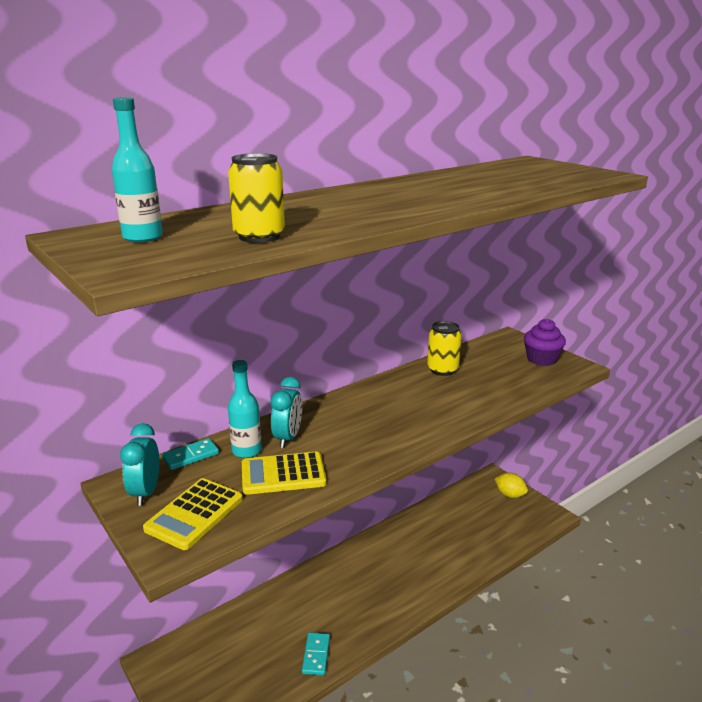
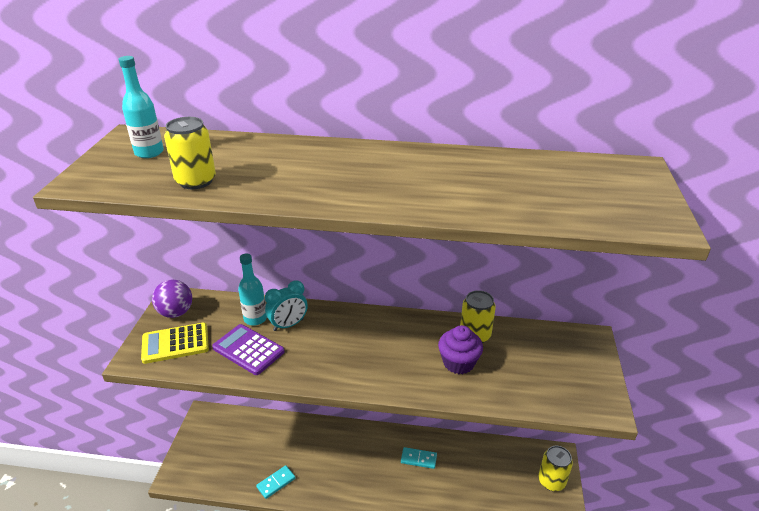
camera: 45 degrees right, 10 degrees up
turquoise clock [120,423,159,506] -> purple ball [152,280,192,318]
turquoise domino [162,438,219,470] -> turquoise domino moved to [401,447,437,469]
yellow calculator [242,451,326,495] -> purple calculator [212,324,285,375]
yellow lemon [495,473,528,498] -> yellow can [538,446,573,491]
purple cupcake [524,319,566,366] -> purple cupcake moved to [438,325,483,374]

